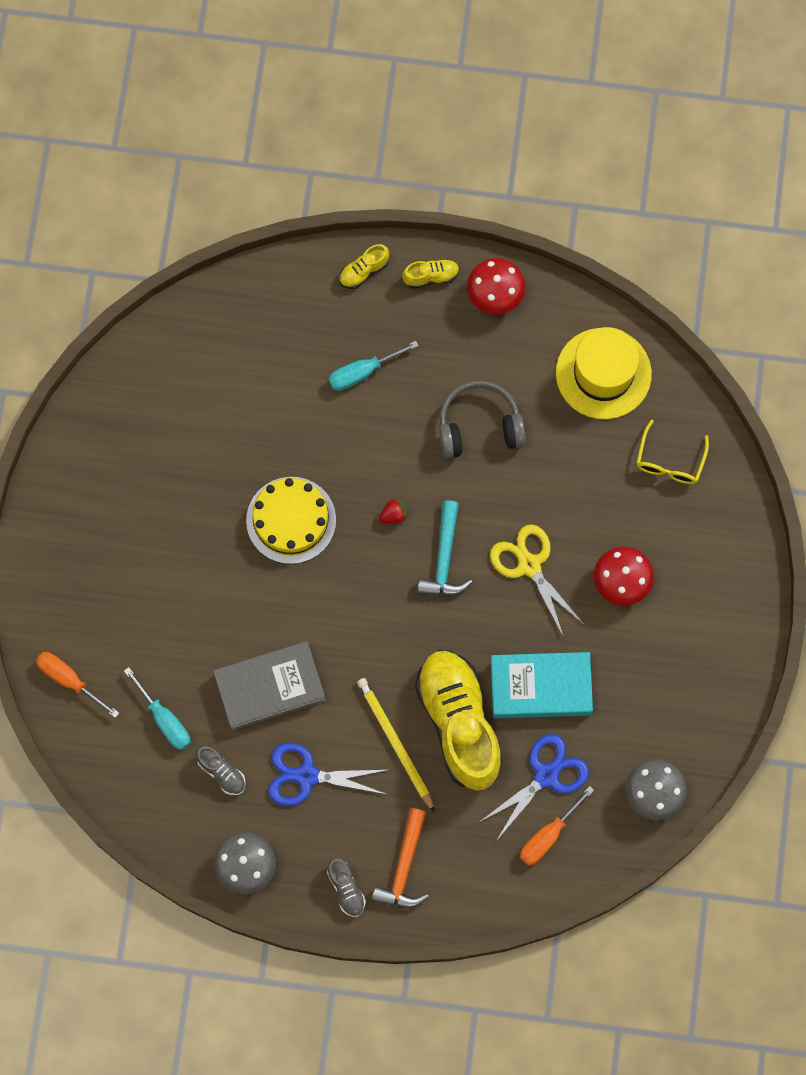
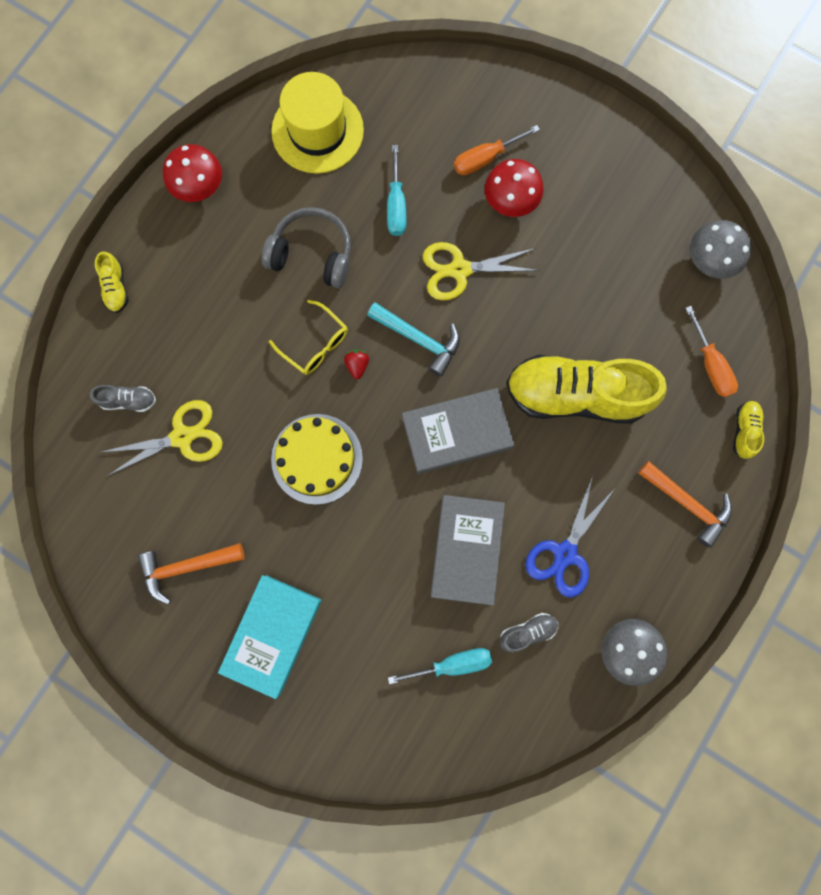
camera: 65 degrees left, 5 degrees up
orange screwdriver [36,652,119,718] -> orange screwdriver moved to [454,125,540,175]
grey shoe [327,857,366,917] -> grey shoe moved to [90,385,156,412]
turquoise screwdriver [329,341,419,391] -> turquoise screwdriver moved to [387,145,406,236]
yellow pencil [357,678,435,813] -> none
yellow shoe [403,259,460,289] -> yellow shoe moved to [733,401,764,459]
grey headphones [439,381,526,458] -> grey headphones turned 90 degrees clockwise [261,207,351,288]
blue scissors [478,734,589,841] -> none
turquoise book [491,652,593,719] -> turquoise book moved to [218,575,322,699]
yellow glasses [636,420,709,484] -> yellow glasses moved to [269,300,348,375]
none -> yellow scissors [102,400,223,476]
none -> orange hammer [138,543,245,605]
none -> grey book [402,388,514,474]

